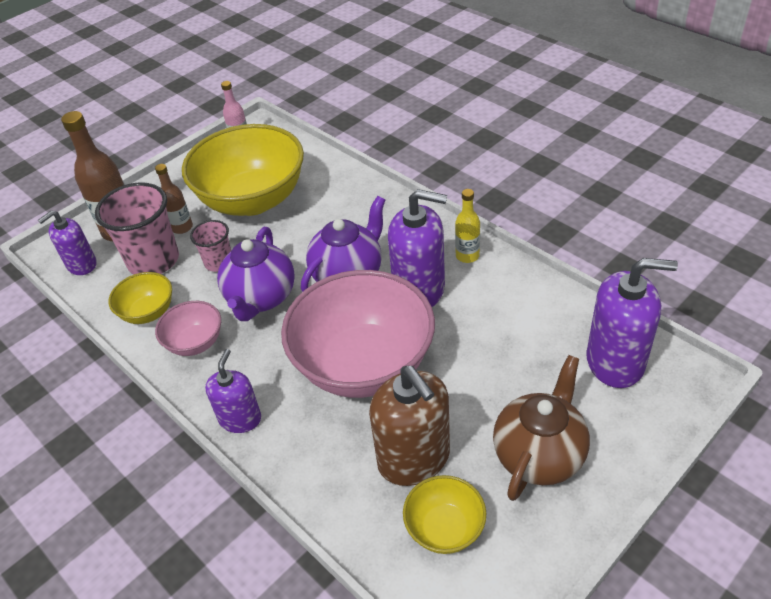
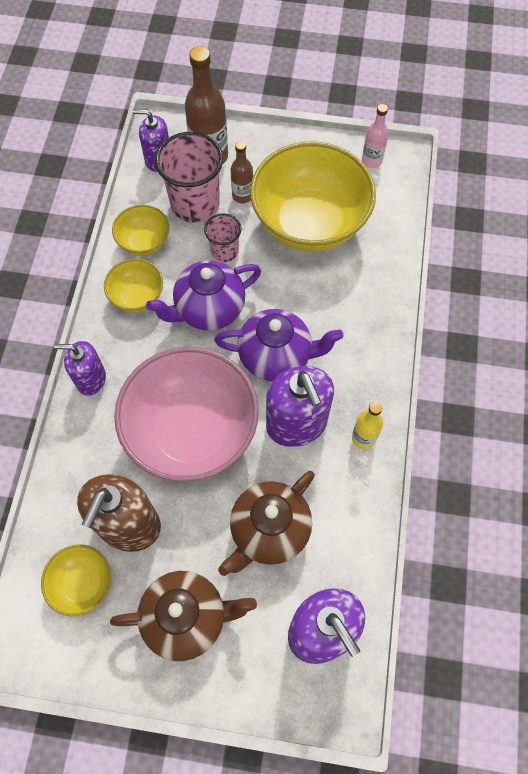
camera: 50 degrees right, 20 degrees up
pink bowl [155,301,221,356] -> yellow bowl [104,259,163,312]
purple soap dispenser [205,349,261,433] -> purple soap dispenser turned 150 degrees counterclockwise [54,341,106,396]
none -> brown teapot [218,471,315,576]

